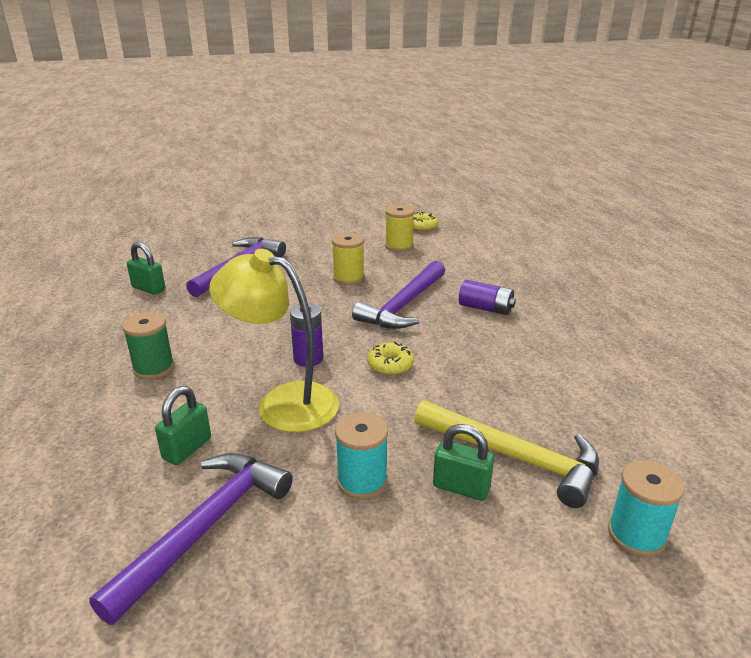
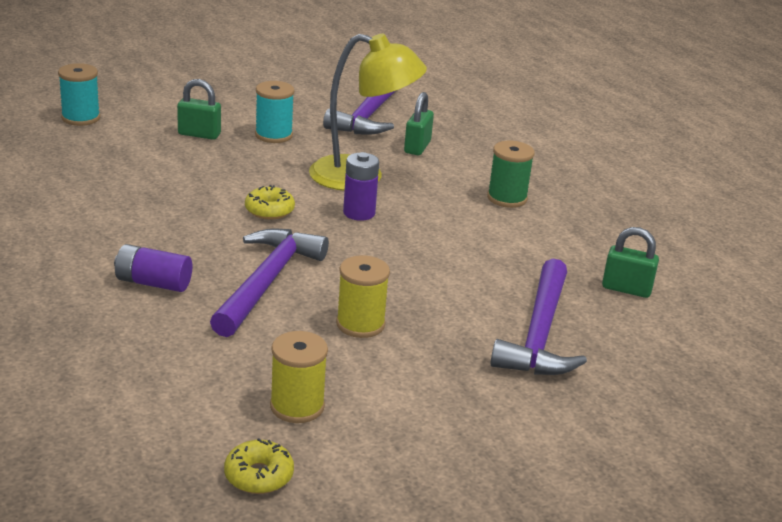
camera: 165 degrees right, 0 degrees up
yellow hammer [414,400,599,508] -> none

